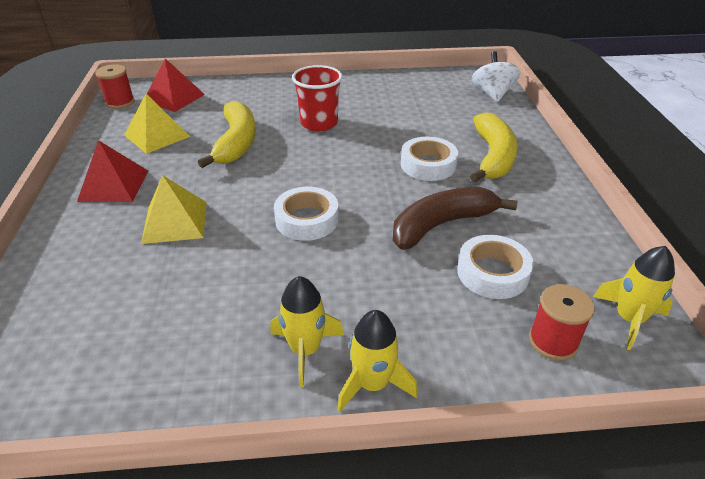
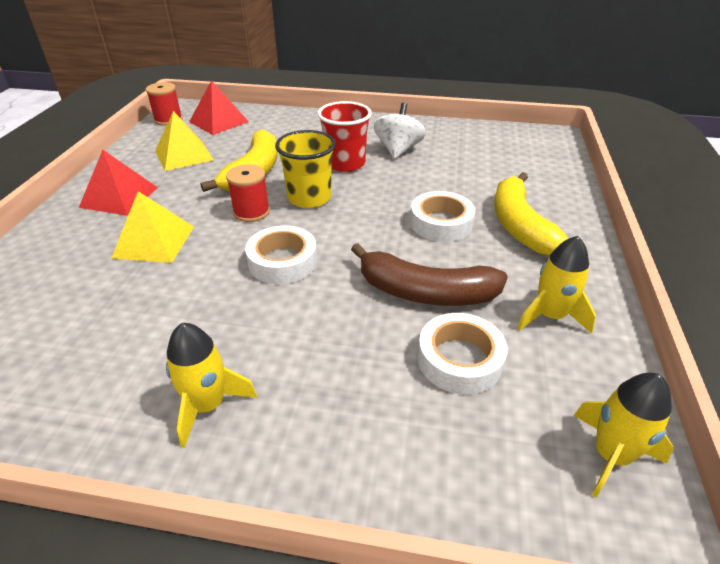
camera: 15 degrees right, 0 degrees up
yellow rocket [337,310,418,412] -> yellow rocket moved to [517,236,596,334]
brown banana [393,187,517,250] -> brown banana turned 150 degrees counterclockwise [351,243,508,306]
yellow banana [470,112,518,183] -> yellow banana turned 150 degrees clockwise [494,172,568,256]
white spinning top [472,51,520,102] -> white spinning top moved to [374,103,426,159]
red spool [529,284,595,360] -> red spool moved to [226,164,270,222]
none -> yellow cup [275,130,336,208]

